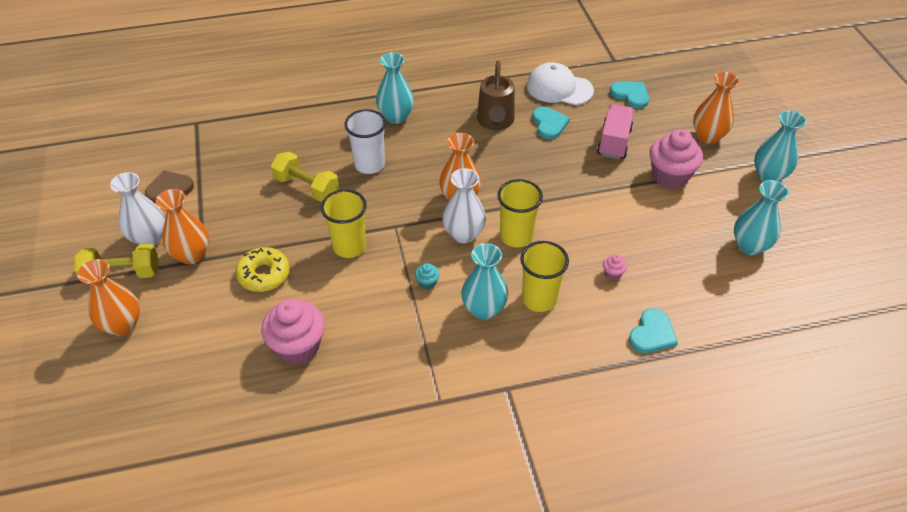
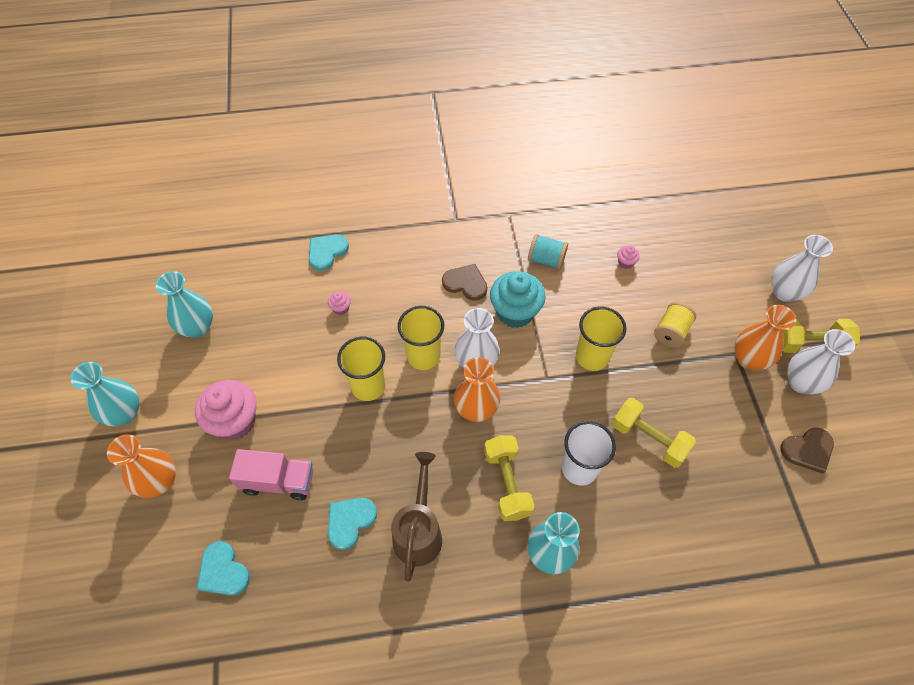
camera: 175 degrees left, 10 degrees up
orange vase [77,259,140,336] -> white vase [772,235,833,302]
yellow donut [235,247,290,292] -> yellow spool [654,302,696,348]
pink cupcake [261,299,325,365] -> pink cupcake [617,246,640,269], size x0.42
turquoise cupcake [415,263,440,290] -> turquoise cupcake [490,271,546,328], size x2.36
turquoise vase [461,243,508,320] -> brown heart [442,264,487,301]
yellow cup [520,241,569,312] -> yellow cup moved to [337,337,385,401]
white cap [527,62,594,105] -> none
turquoise heart [532,107,570,139] -> turquoise heart turned 45 degrees clockwise [328,498,377,550]
pink truck [597,104,634,159] -> pink truck turned 105 degrees counterclockwise [229,449,314,500]
none -> yellow dumbbell [484,435,535,521]
none -> turquoise spool [528,234,568,270]

